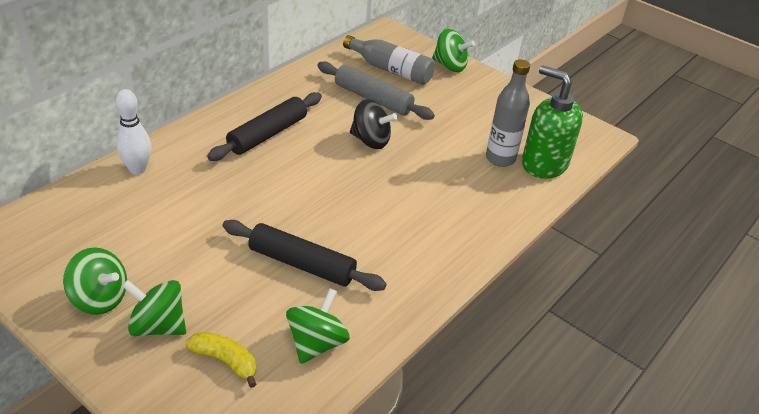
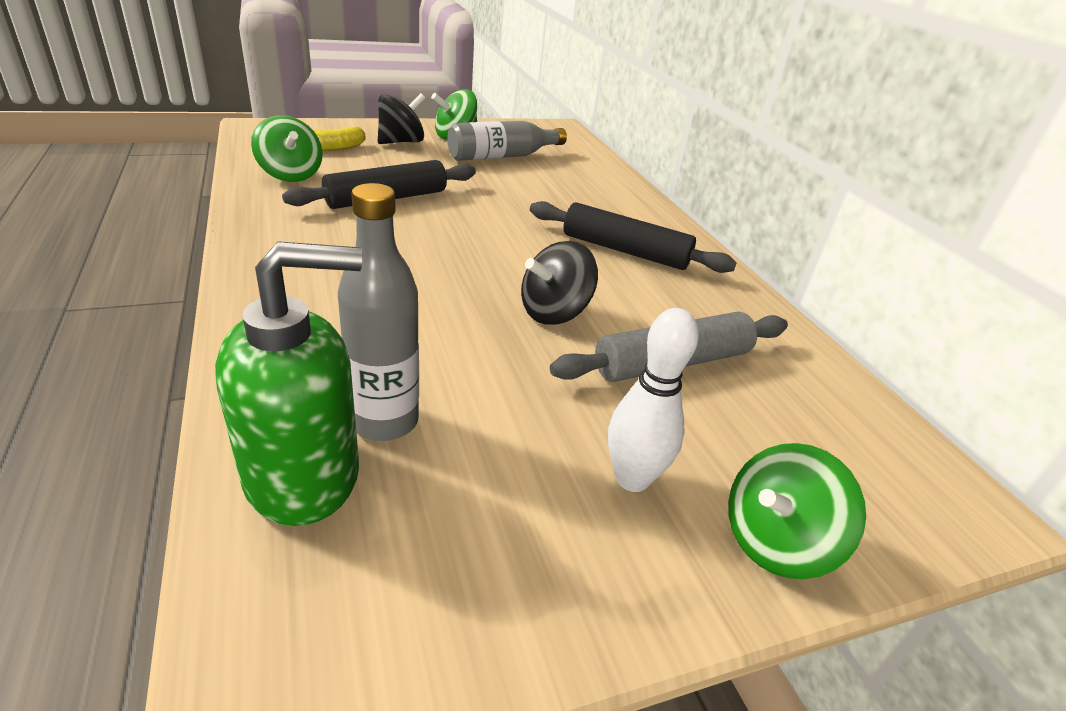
camera: 120 degrees right, 5 degrees down
white bowling pin [116,89,151,175] -> white bowling pin moved to [608,308,699,492]
green spinning top [122,280,186,336] -> black spinning top [378,93,426,144]
black rolling pin [207,92,322,161] -> black rolling pin turned 45 degrees counterclockwise [530,201,737,273]
grey bottle [343,35,435,85] -> grey bottle moved to [447,121,567,161]

